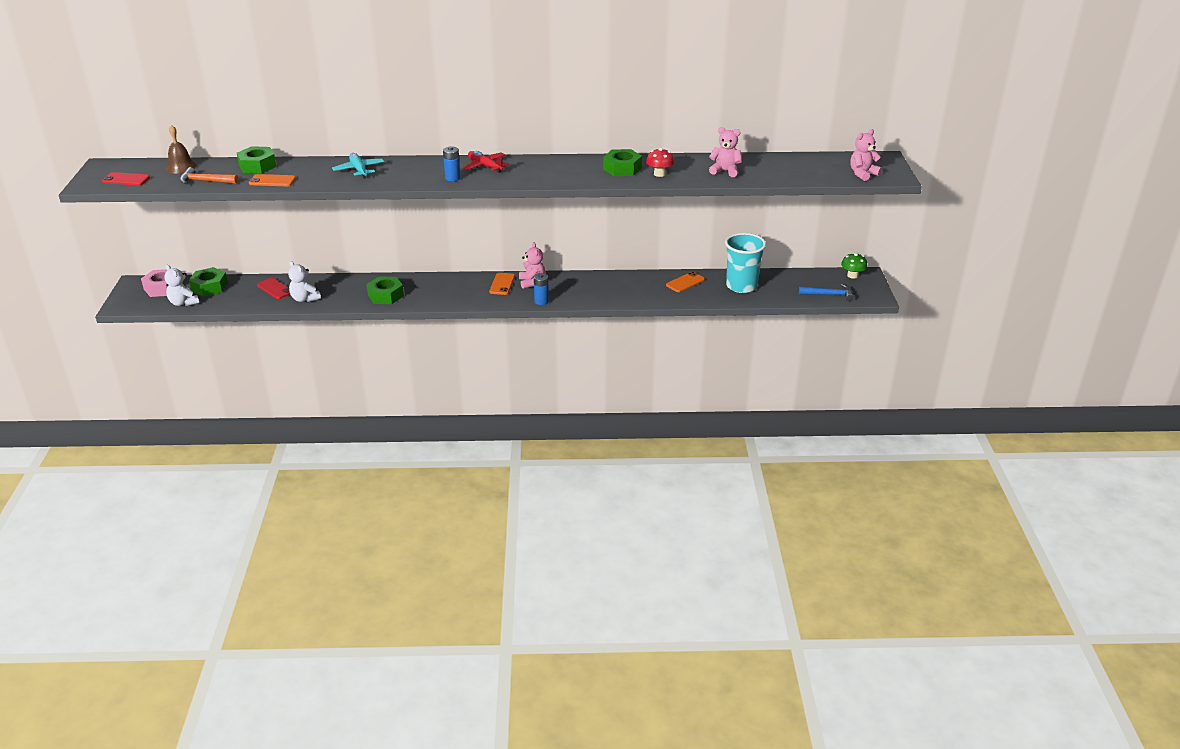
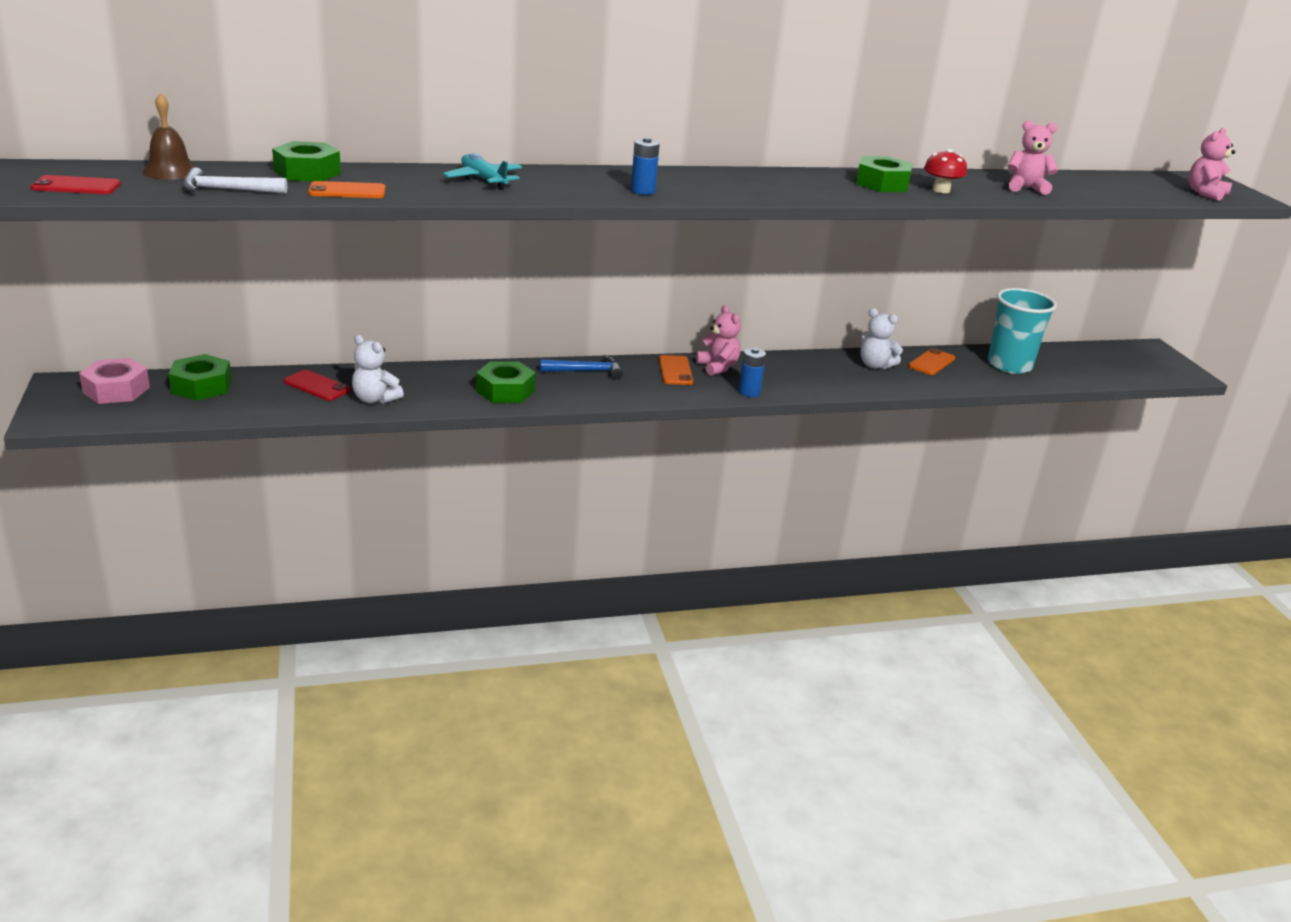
camera: 15 degrees left, 5 degrees down
white teddy bear [164,265,199,306] -> white teddy bear moved to [861,308,903,369]
orange hammer [180,167,238,184] -> white hammer [182,167,287,194]
red plane [463,151,509,173] -> none
blue hammer [799,284,854,301] -> blue hammer moved to [540,355,623,379]
green mushroom [841,253,867,279] -> none

